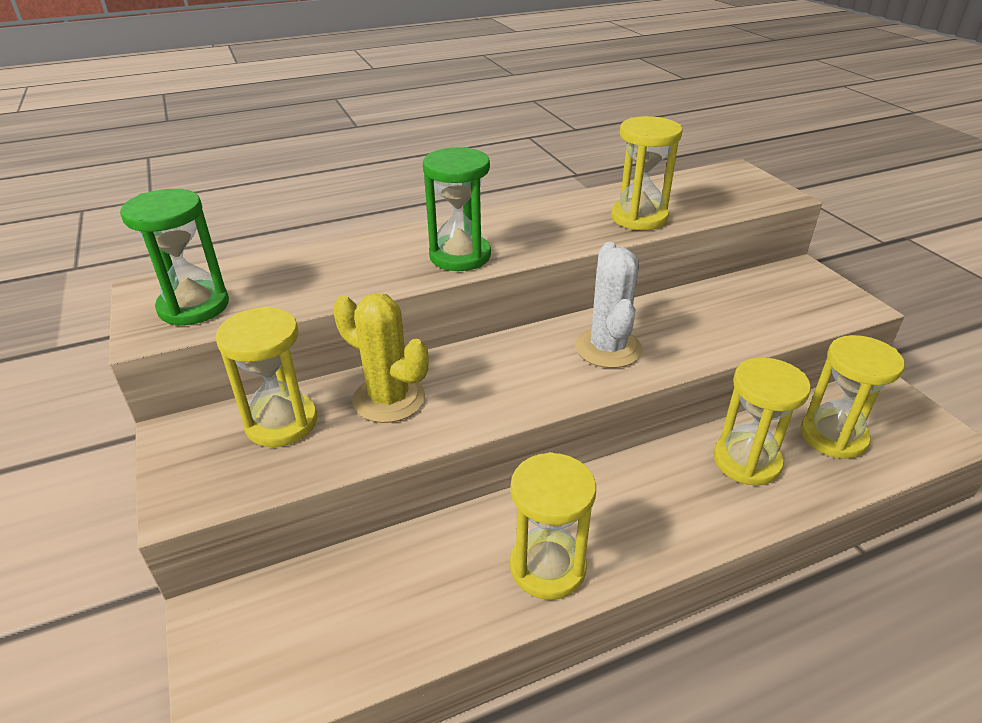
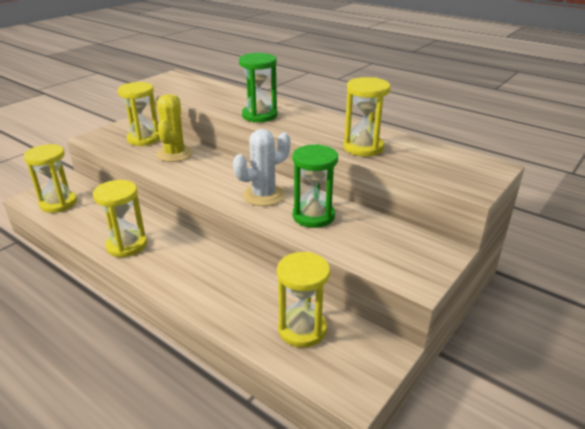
camera: 60 degrees right, 5 degrees down
green hourglass [120,189,229,326] -> green hourglass moved to [293,144,338,228]
yellow hourglass [714,358,811,485] -> yellow hourglass moved to [24,144,77,213]

